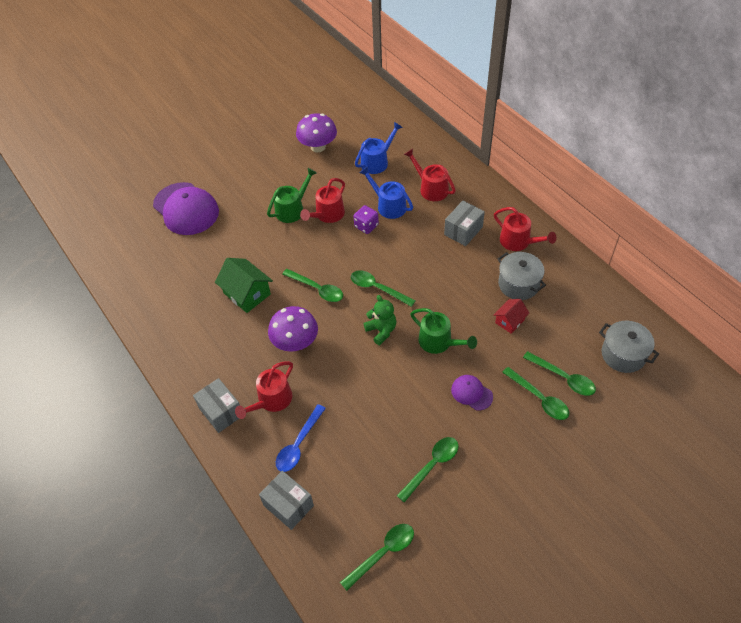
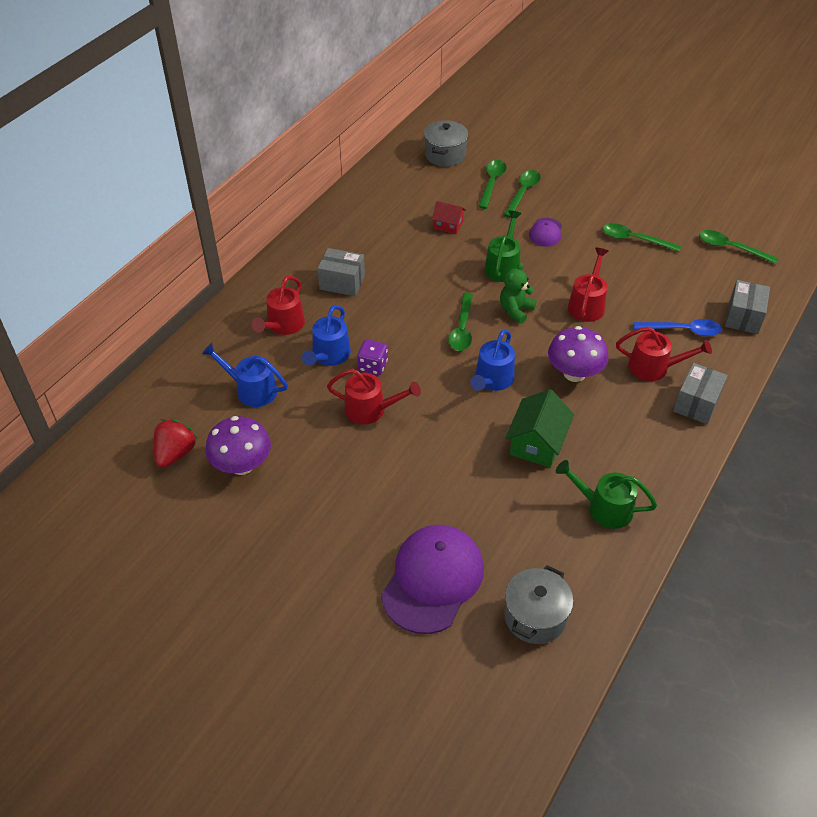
camera: 115 degrees left, 5 degrees down
green watering can [267,168,317,223] -> green watering can moved to [556,460,657,529]
green spoon [282,269,343,302] -> blue watering can [470,329,515,391]
red watering can [494,207,556,251] -> red watering can moved to [568,248,609,322]
grey pot [498,252,546,300] -> grey pot moved to [504,565,573,644]
none -> red strawberry [153,419,198,468]

